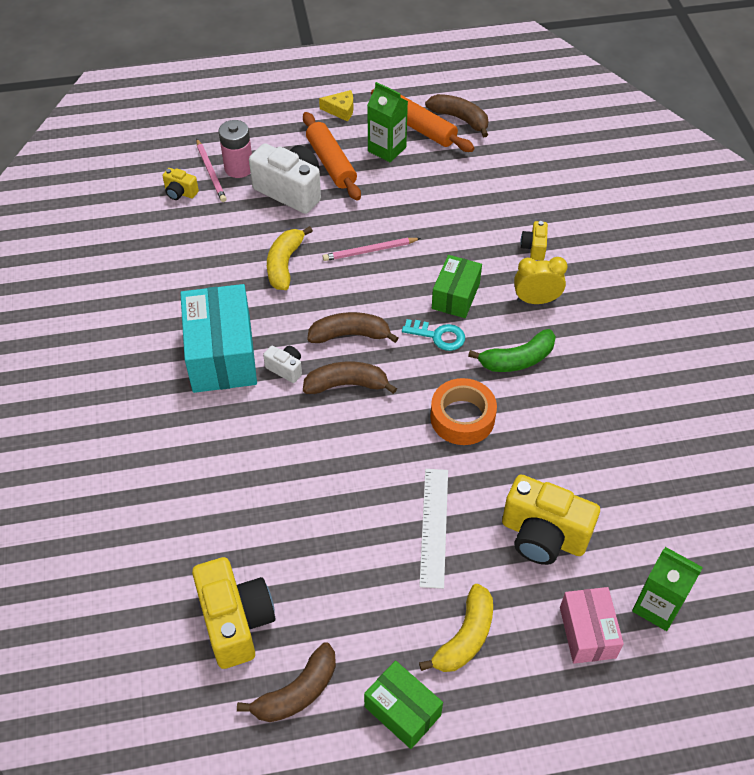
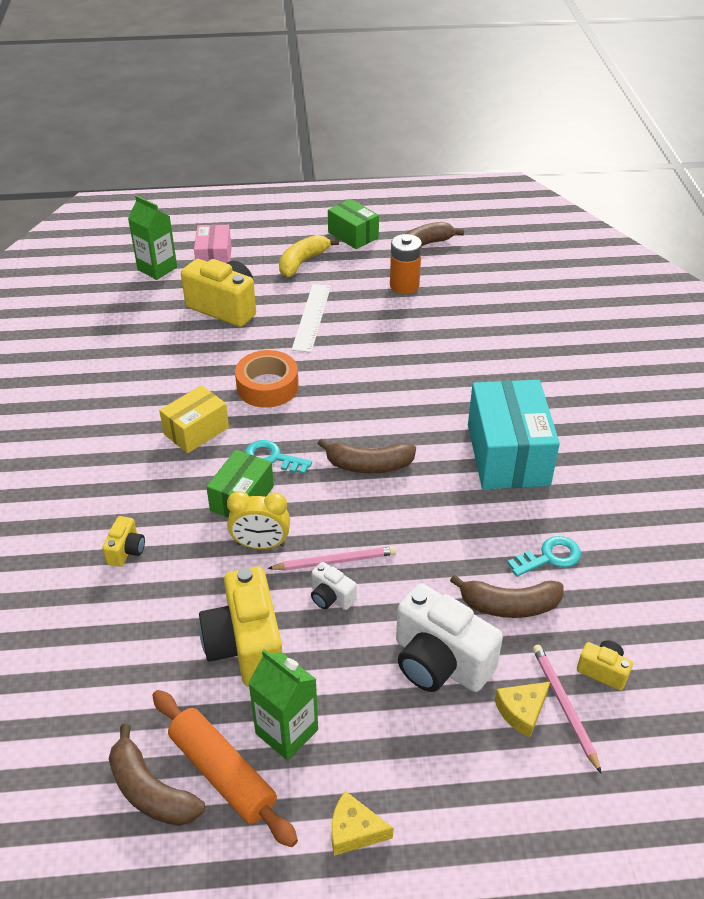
camera: 175 degrees left, 10 degrees down
yellow camera [192,557,275,669] -> yellow camera moved to [199,566,282,687]
pink battery [218,120,252,178] -> yellow cheese [494,682,550,738]
white camera [263,346,302,383] -> white camera moved to [311,562,357,610]
yellow banana [267,226,313,290] -> none
orange rolling pin [303,112,361,200] -> none
brown banana [303,362,397,394] -> brown banana moved to [450,574,563,618]
green banana [468,329,556,372] -> yellow box [159,385,229,453]
yellow clock [514,257,568,304] -> yellow clock moved to [227,491,290,549]
none -> orange battery [390,234,422,294]
none -> turquoise key [507,536,581,577]

